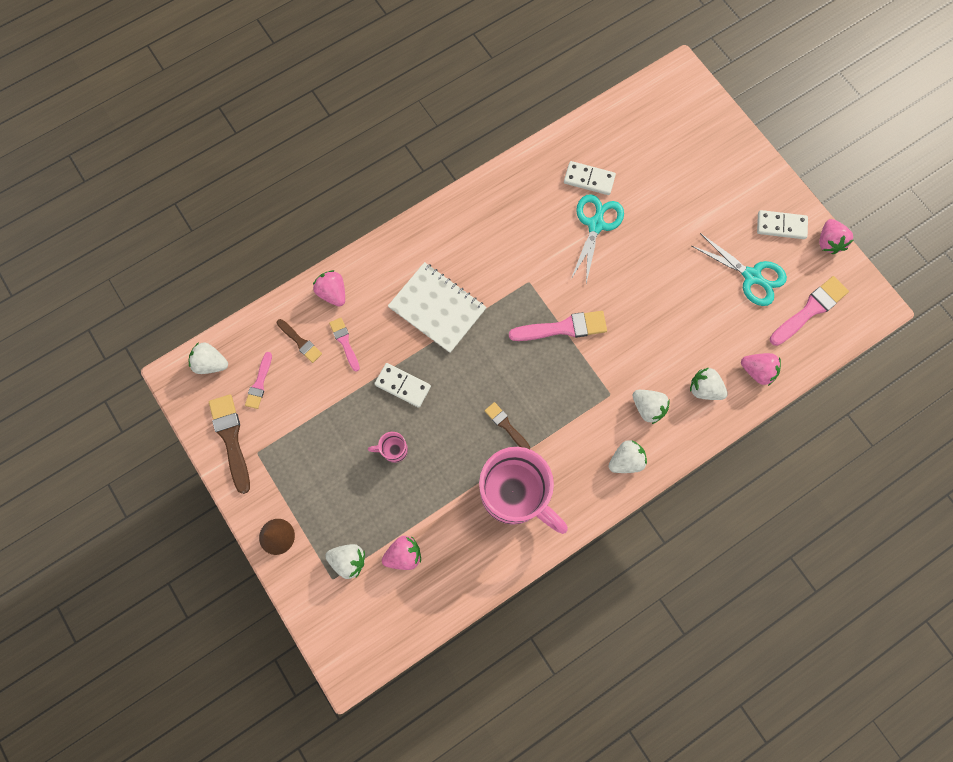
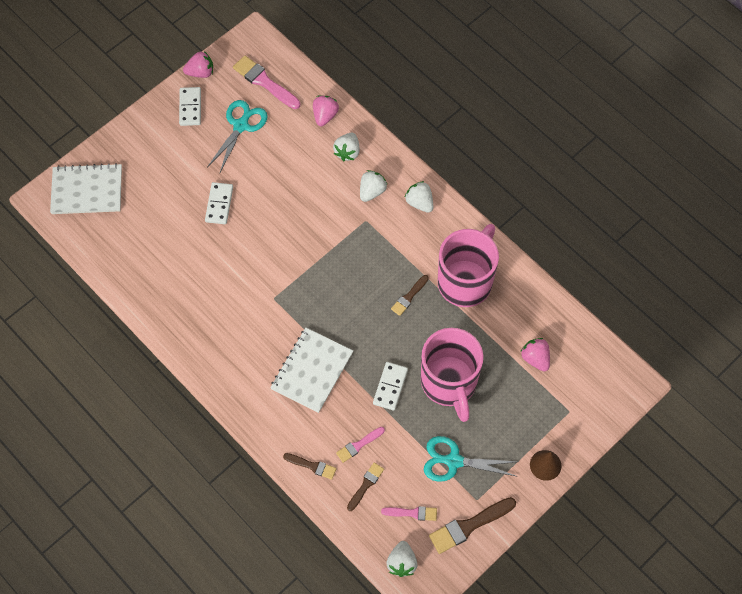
camera: 100 degrees left, 10 degrees down
pink strawberry [313,270,345,307] -> brown brush [283,453,337,480]
white strawberry [325,544,365,579] -> none
pink mug [368,432,408,463] -> pink mug [421,328,484,422], size x2.48
pink brush [509,311,607,341] -> none
white domino [564,161,616,195] -> white domino moved to [205,182,233,224]
turquoise scissors [571,194,624,284] -> turquoise scissors moved to [424,436,518,482]
none -> white notebook [50,163,122,214]

